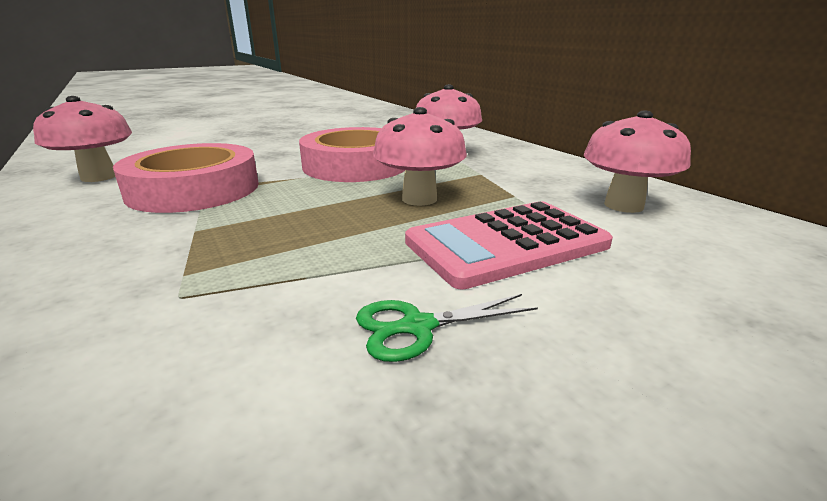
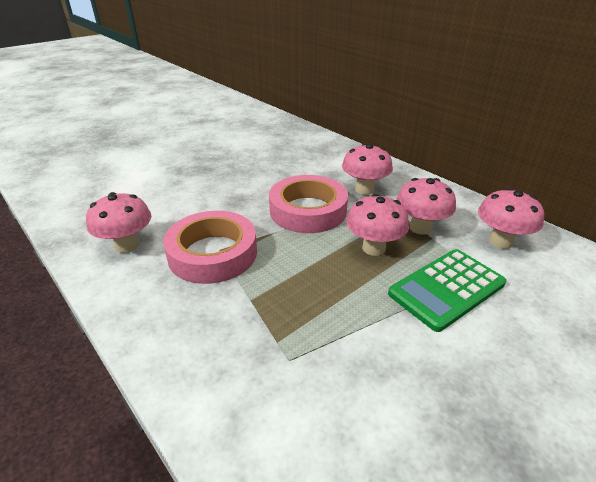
camera: 10 degrees left, 10 degrees up
green scissors [356,294,538,362] -> none
pink calculator [405,201,613,290] -> green calculator [388,249,506,332]
none -> pink mushroom [396,178,456,235]

